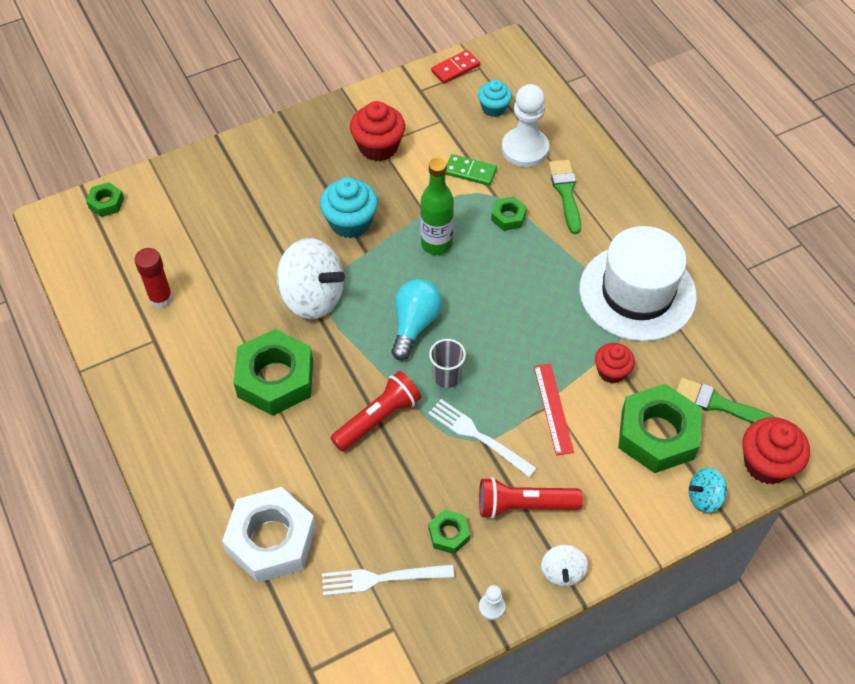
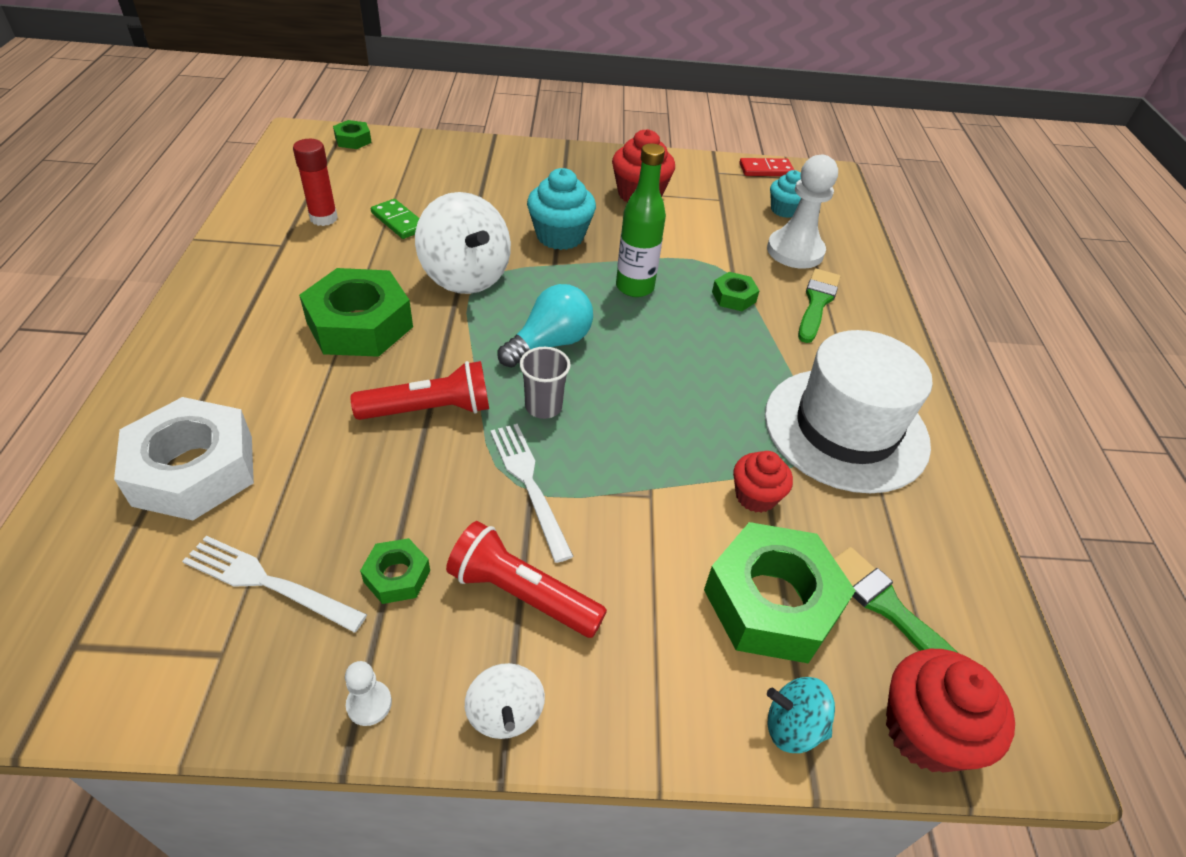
camera: 25 degrees right, 10 degrees down
green domino [445,154,497,186] -> green domino moved to [371,199,419,239]
red ruler [534,364,574,456] -> none
white spinning top [541,545,588,586] -> white spinning top turned 45 degrees counterclockwise [465,663,545,739]

